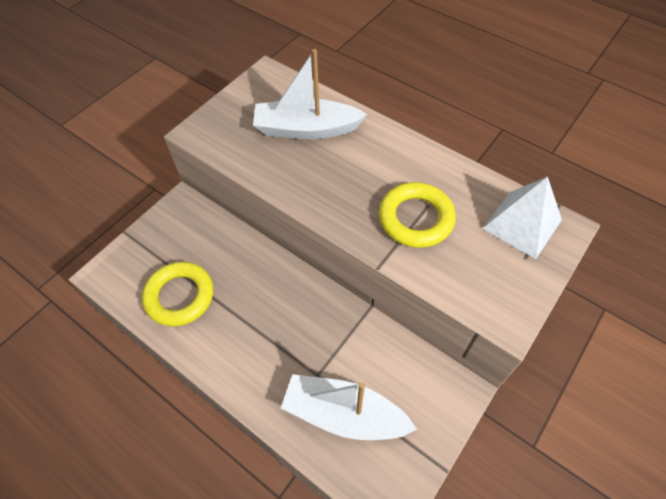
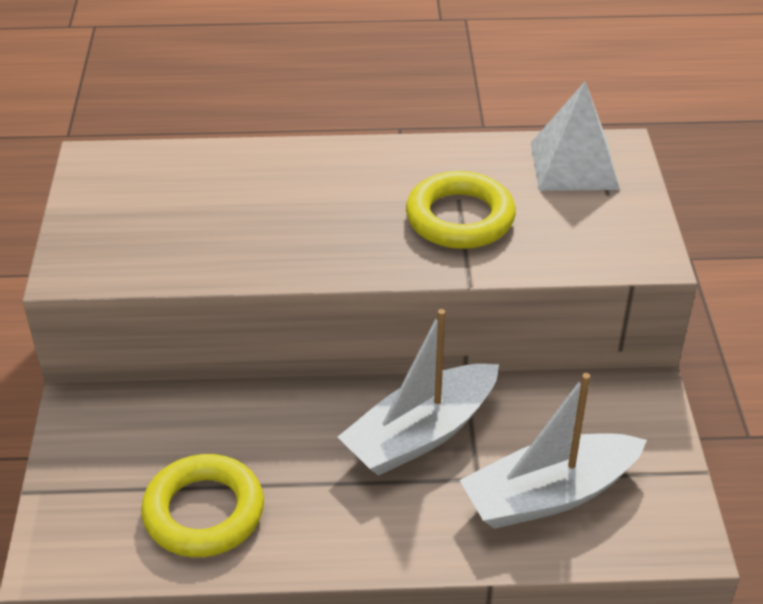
camera: 40 degrees left, 15 degrees down
white boat [253,49,367,139] -> white boat moved to [338,309,499,476]

